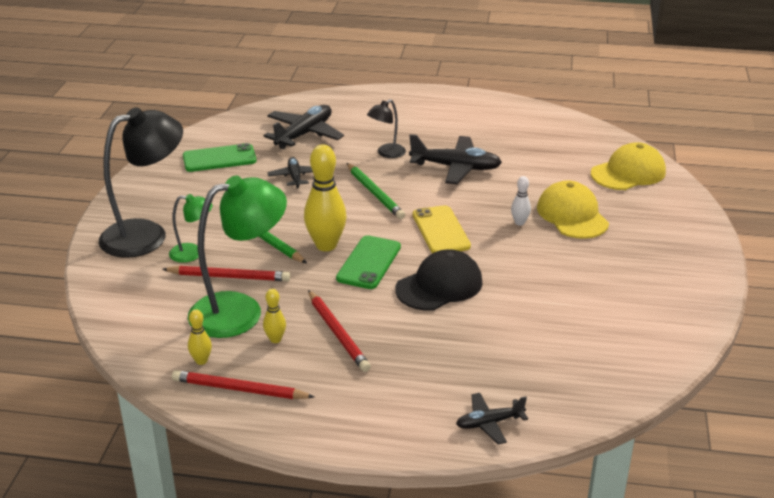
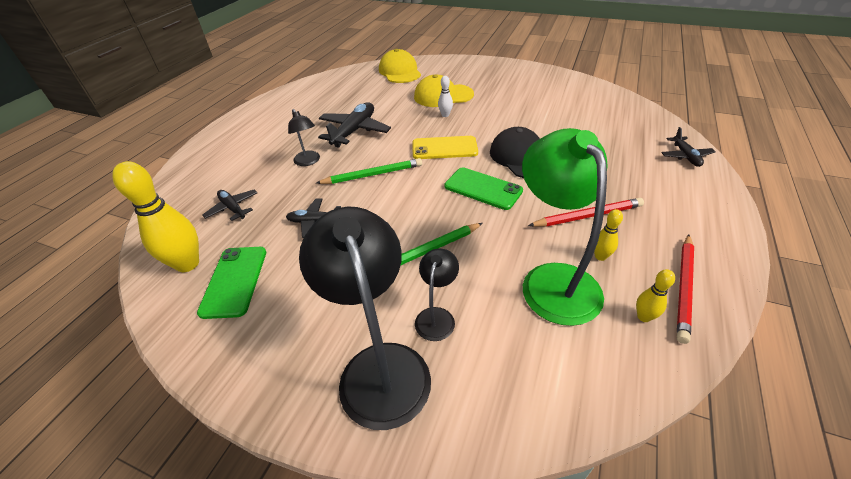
camera: 75 degrees left, 10 degrees up
red pencil [162,266,290,281] -> none
green lamp [169,194,213,263] -> black lamp [415,249,459,341]
black plane [263,105,344,149] -> black plane [202,190,257,221], size x0.57
yellow bowling pin [304,144,346,251] -> yellow bowling pin moved to [112,161,199,272]

